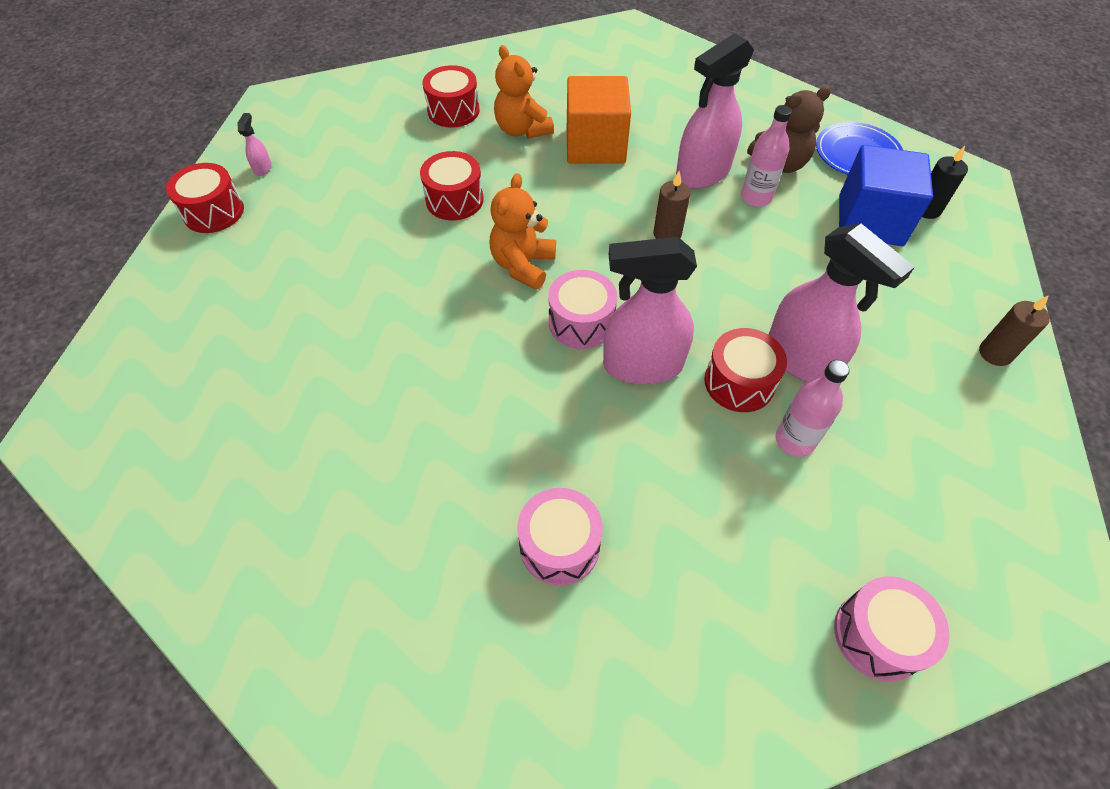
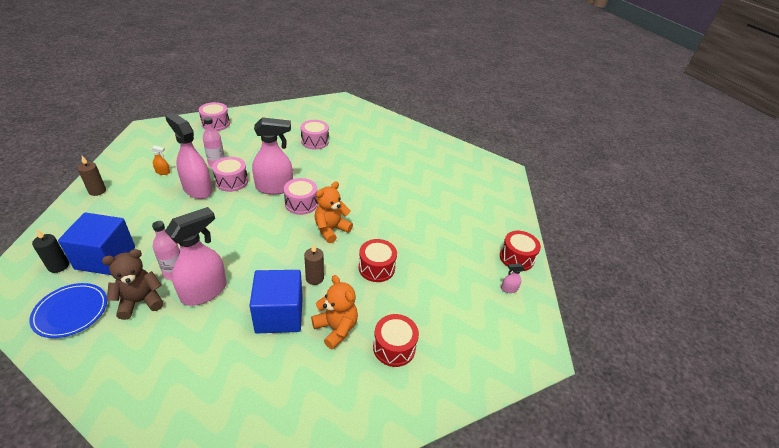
camera: 170 degrees right, 15 degrees down
pink spray bottle [237,113,271,176] -> pink spray bottle turned 90 degrees clockwise [501,264,524,293]
orange teddy bear [489,173,556,290] -> orange teddy bear turned 150 degrees counterclockwise [314,181,353,243]
orange cube [567,76,631,164] -> blue cube [249,270,303,333]
brown candle [653,171,691,239] -> brown candle moved to [304,243,324,285]
red drum [704,328,787,412] -> pink drum [212,157,248,192]
none -> orange spray bottle [151,145,170,175]

